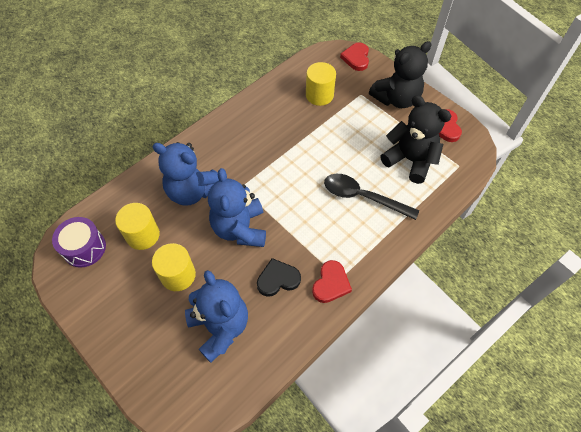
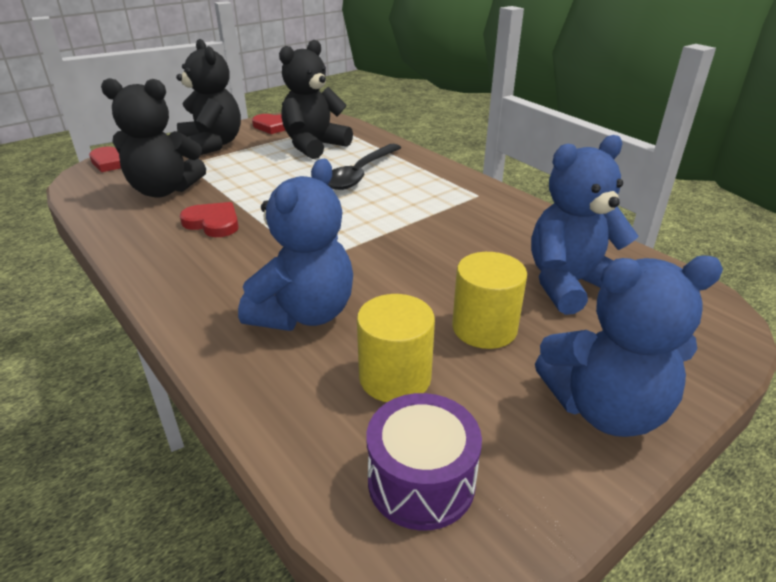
camera: 85 degrees left, 25 degrees down
blue teddy bear [208,168,266,247] -> blue teddy bear moved to [535,256,723,437]
black heart [257,258,301,297] -> none
yellow cylinder [306,62,336,106] -> black teddy bear [101,78,206,198]
red heart [312,260,352,303] -> red heart moved to [180,202,239,237]

